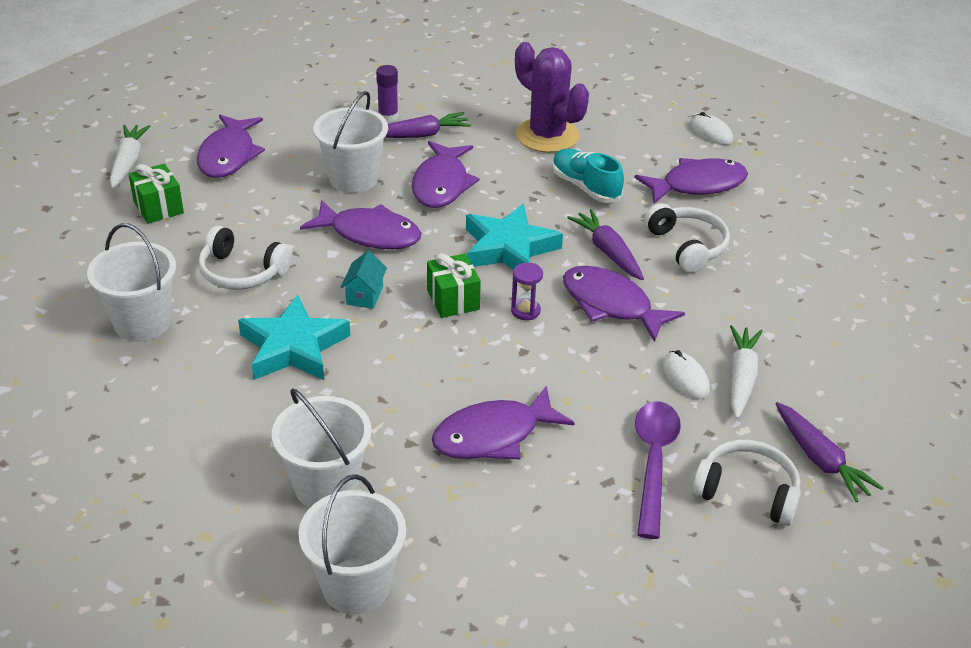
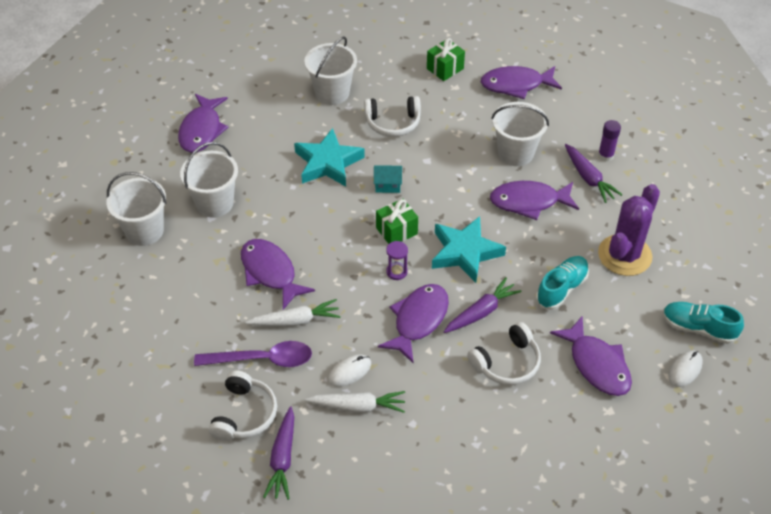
camera: 80 degrees right, 10 degrees up
white carrot [110,125,150,189] -> white carrot moved to [245,299,341,326]
white headphones [198,226,292,289] -> white headphones turned 105 degrees counterclockwise [364,96,421,137]
purple fish [300,200,422,249] -> purple fish moved to [178,94,229,153]
purple carrot [775,402,883,502] -> purple carrot turned 45 degrees counterclockwise [263,406,294,500]
none -> turquoise shoe [663,302,744,344]

